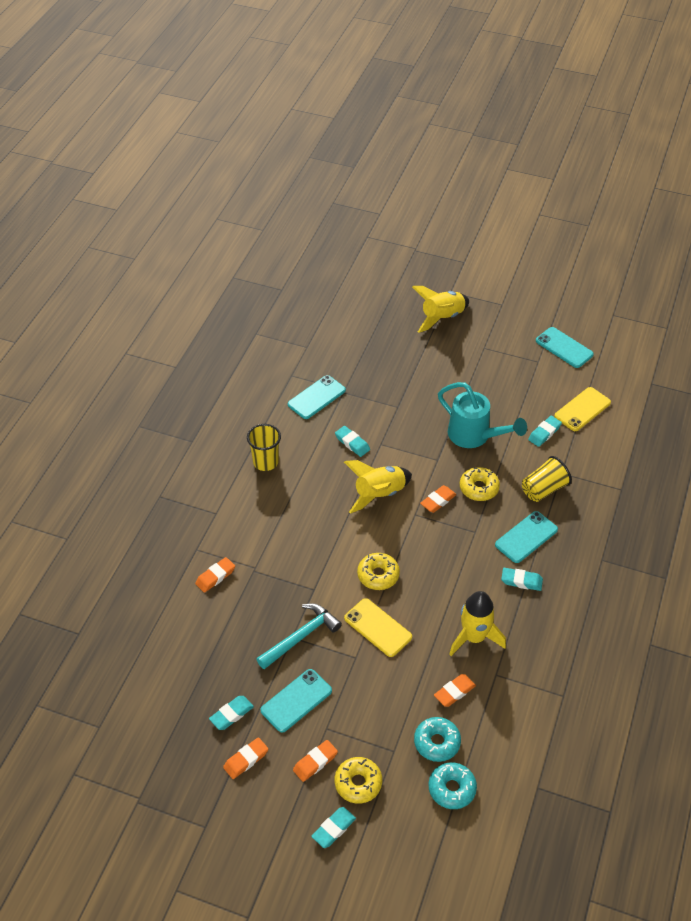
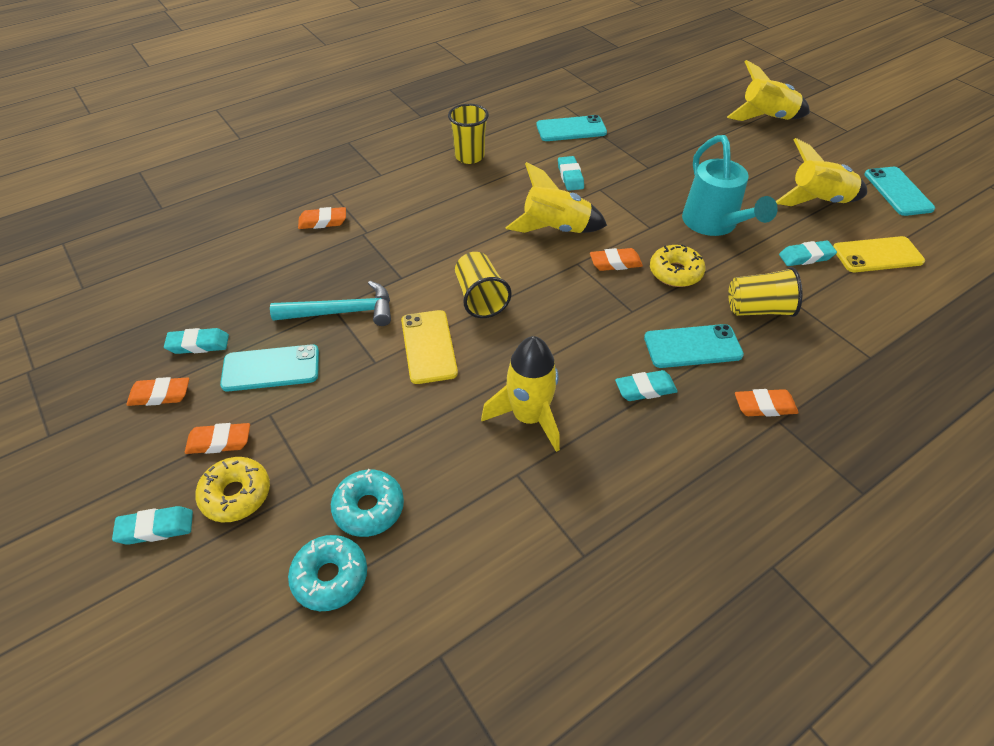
camera: 35 degrees right, 0 degrees up
yellow donut [357,553,400,590] -> yellow cup [455,252,511,318]
orange eraser [434,674,476,707] -> orange eraser moved to [735,389,799,417]
turquoise eraser [501,568,543,591] -> turquoise eraser turned 60 degrees counterclockwise [615,370,678,401]
none -> yellow rocket [776,138,867,206]

